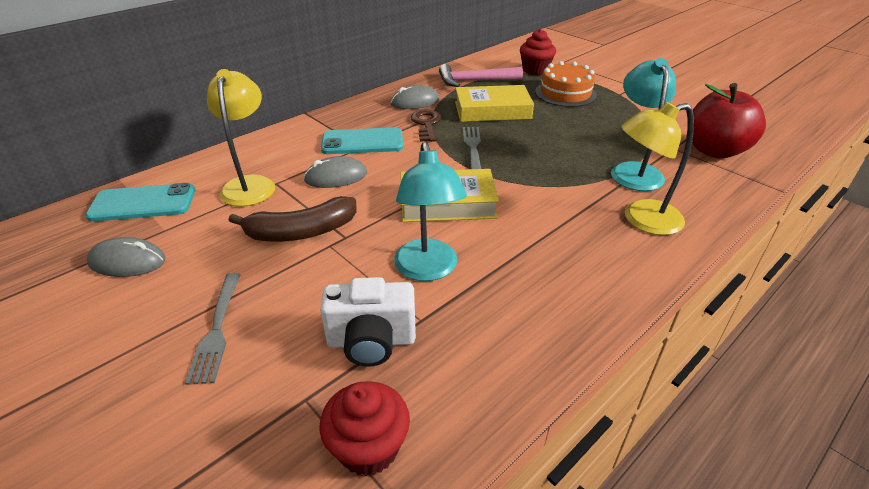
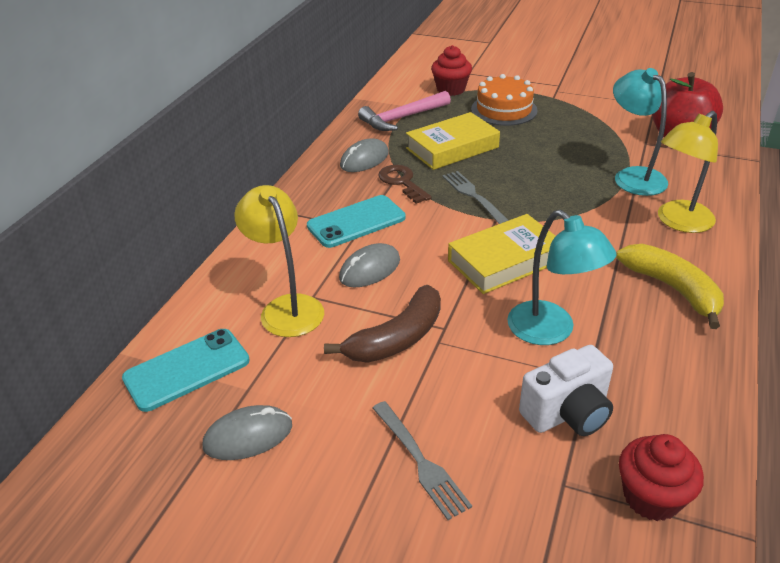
camera: 25 degrees left, 0 degrees up
none -> yellow banana [616,244,724,329]

